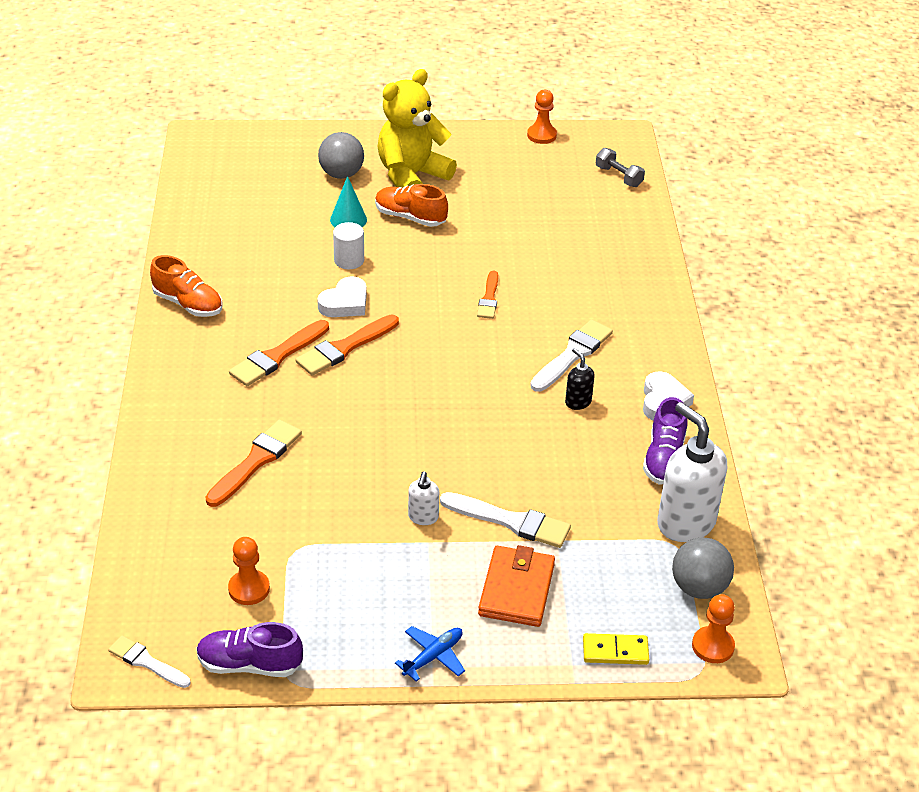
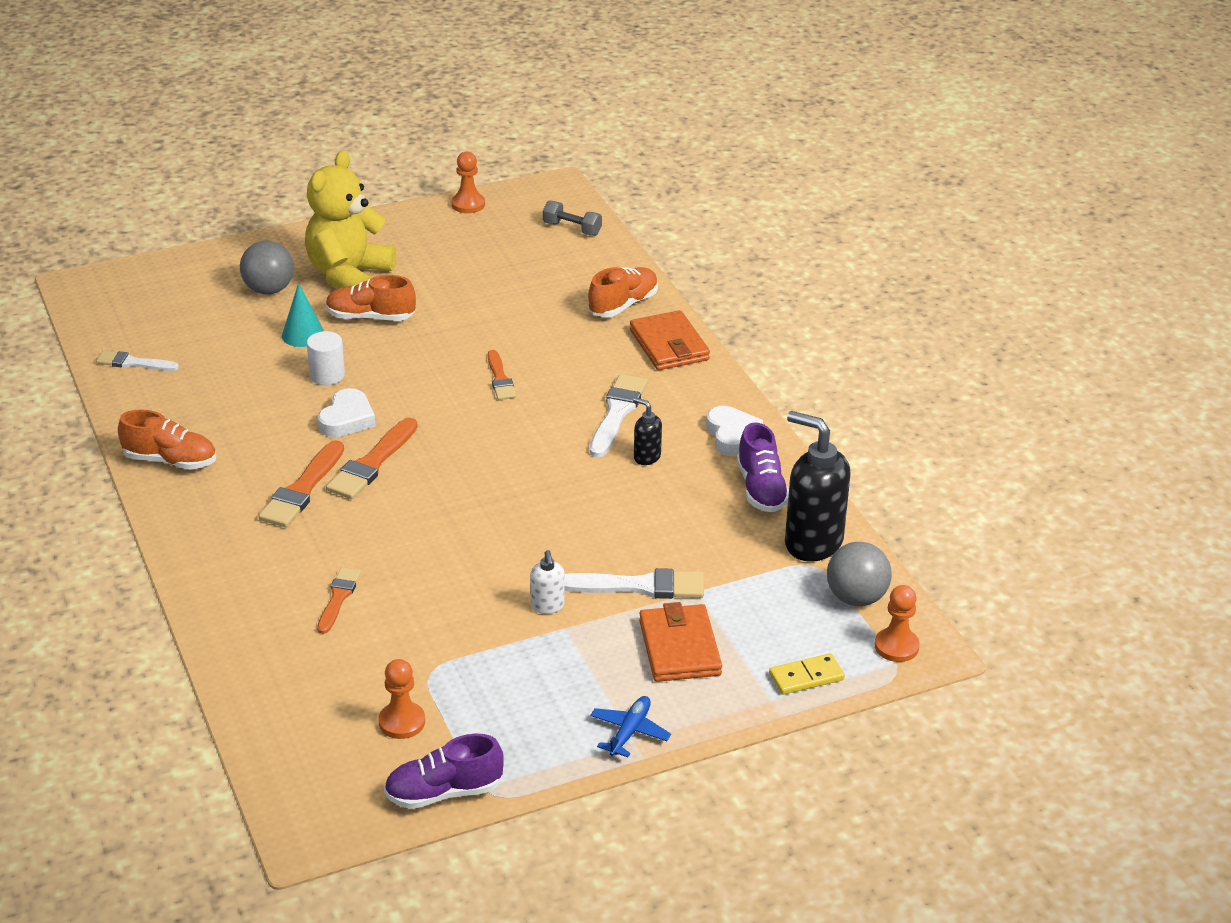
camera: 20 degrees left, 5 degrees down
white brush [108,636,190,688] -> white brush moved to [96,351,179,371]
orange brush [205,420,302,507] -> orange brush [317,567,361,634], size x0.64
white soap dispenser [657,402,727,542] -> black soap dispenser [785,411,851,562]
none -> orange shoe [588,267,658,317]
none -> orange wallet [630,310,710,370]

